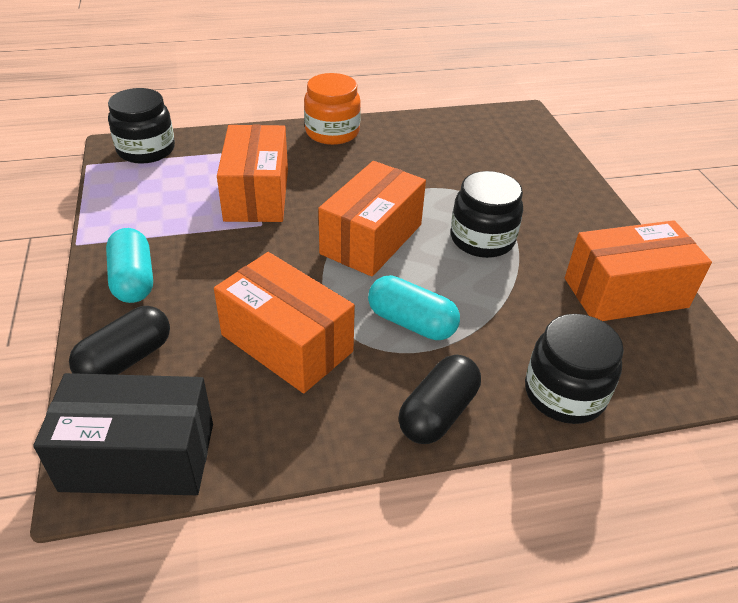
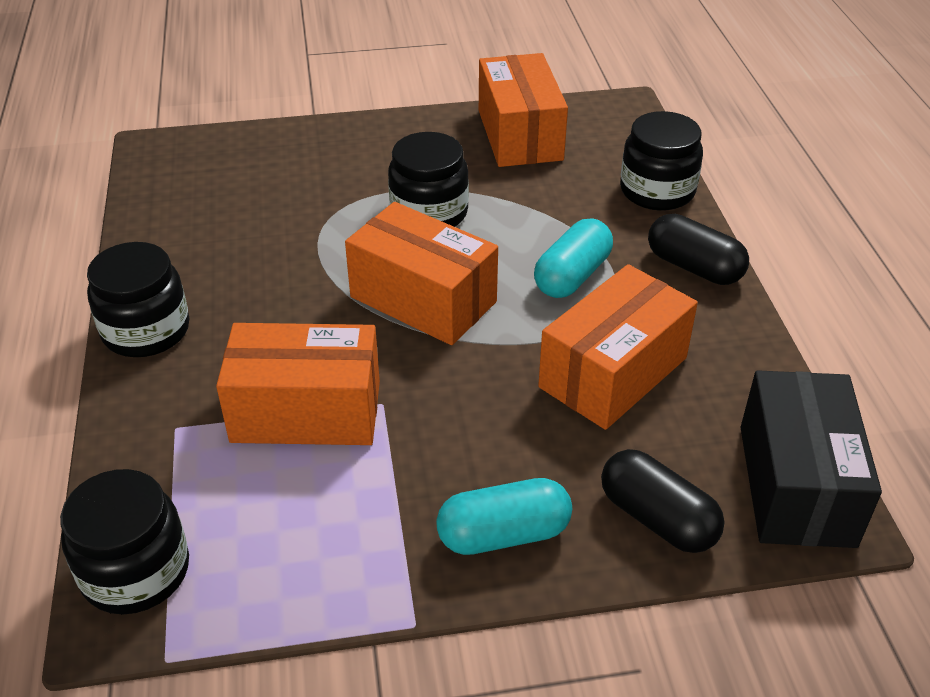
camera: 85 degrees left, 0 degrees up
orange jar [304,73,361,145] -> black jar [87,242,189,357]

